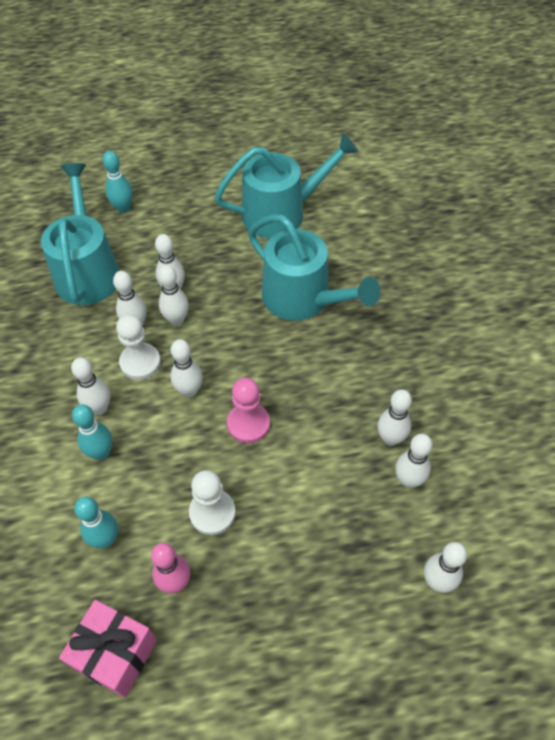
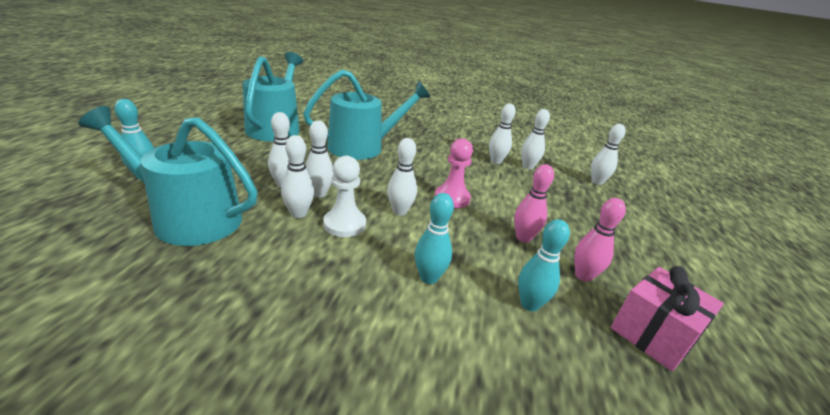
camera: 70 degrees left, 25 degrees down
white bowling pin [71,358,110,415] -> none
white pawn [189,470,236,535] -> pink bowling pin [514,164,554,243]

